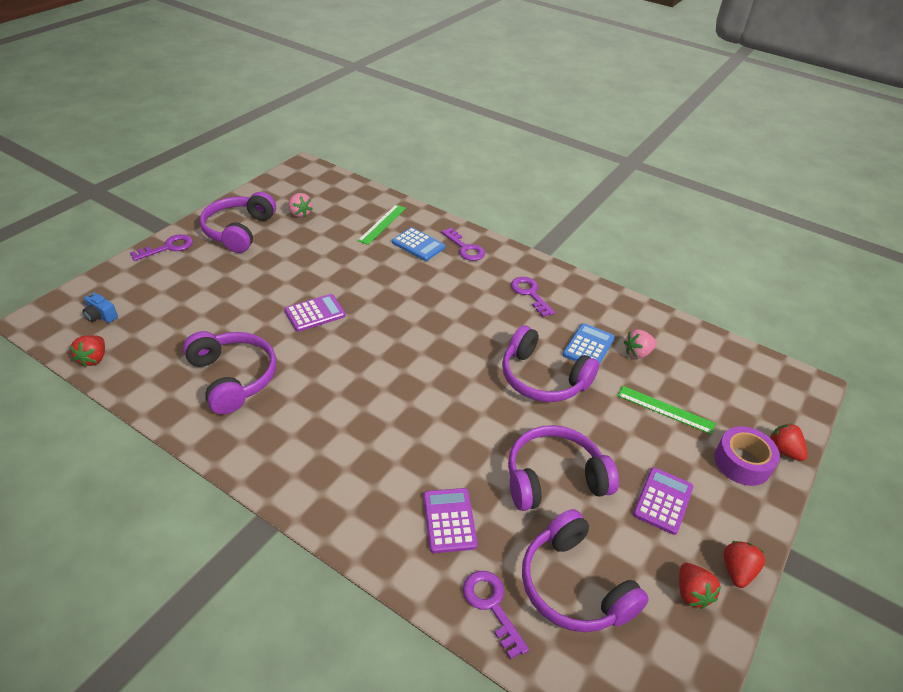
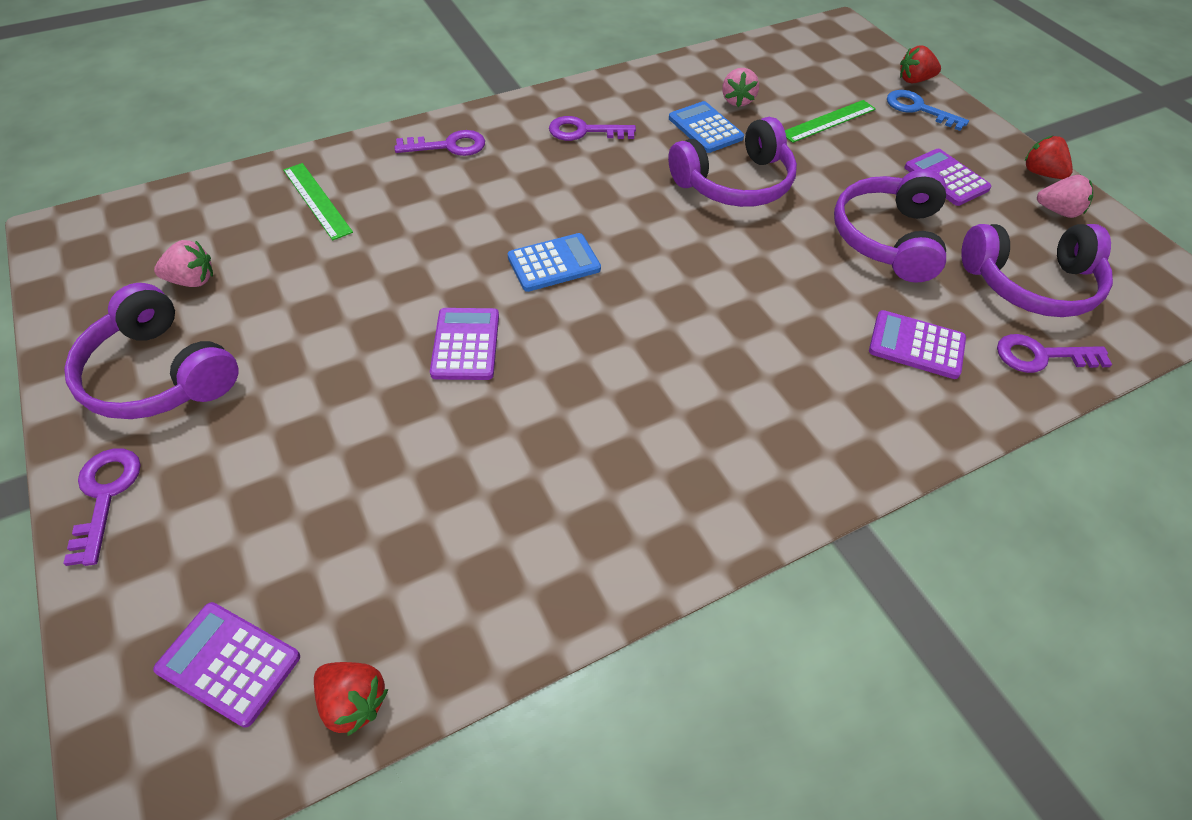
camera: 60 degrees left, 10 degrees up
blue camera [82,292,118,323] -> purple calculator [153,602,300,728]
purple headphones [183,331,277,414] -> none
blue calculator [392,227,445,261] -> blue calculator moved to [508,233,601,292]
red strawberry [679,563,721,609] -> pink strawberry [1037,175,1093,218]
purple tape [714,426,780,486] -> blue key [887,90,969,131]

